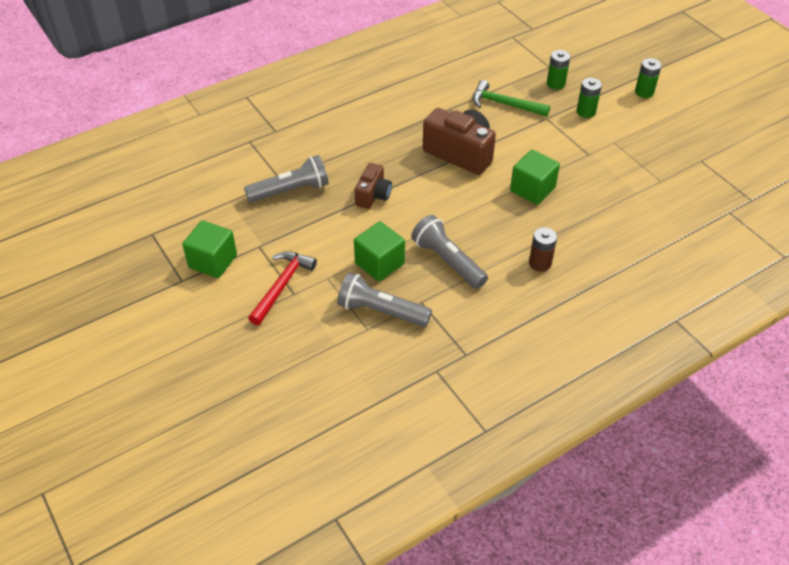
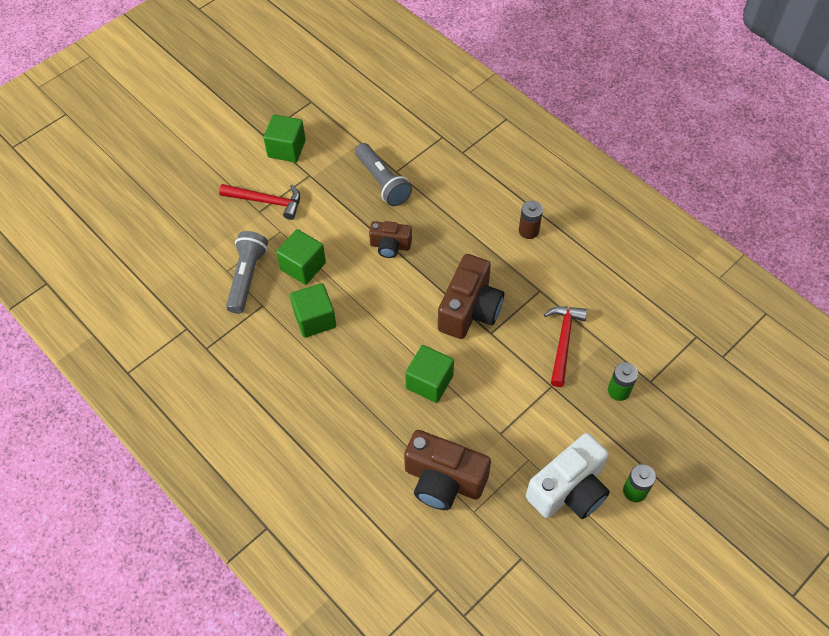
camera: 80 degrees right, 10 degrees up
grey flashlight [411,215,488,289] -> green cube [290,283,336,338]
green hammer [472,80,550,117] -> red hammer [544,306,587,387]
brown battery [529,227,557,272] -> brown battery moved to [519,200,543,239]
green battery [577,78,602,118] -> none
none -> brown camera [404,430,491,510]
none -> white camera [526,433,610,519]

